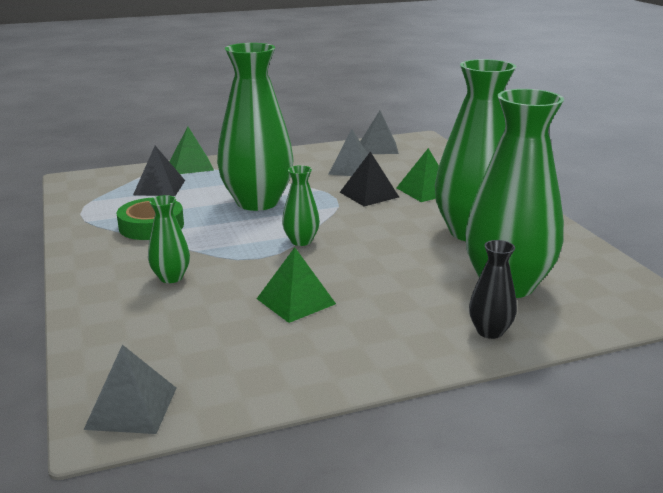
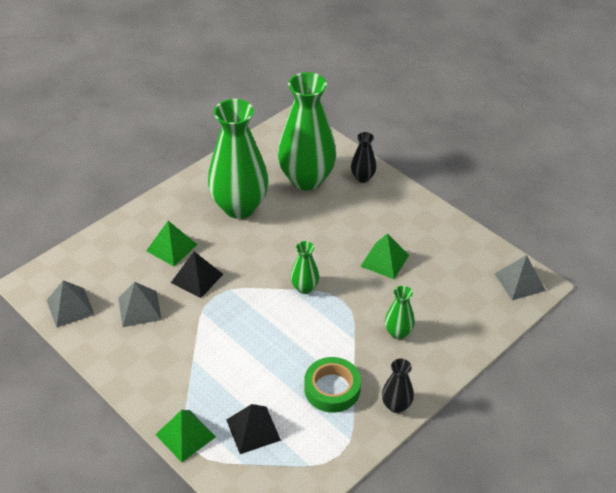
camera: 115 degrees left, 20 degrees up
green vase [217,43,294,211] -> none
none -> black vase [382,359,414,413]

